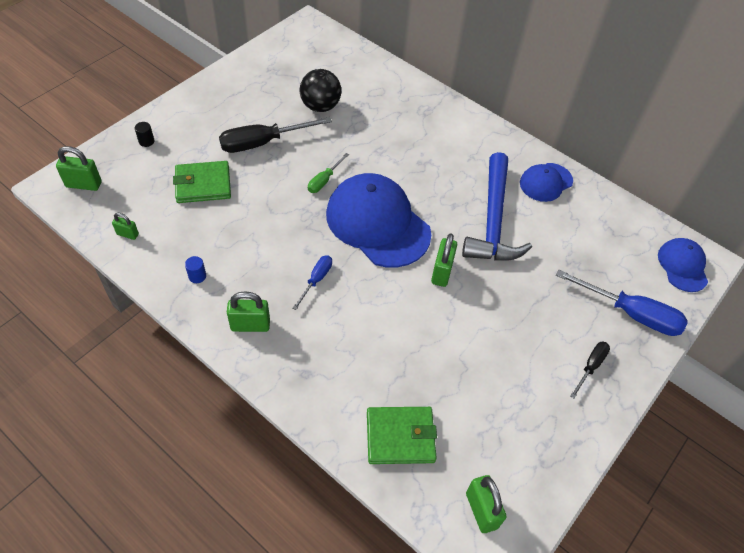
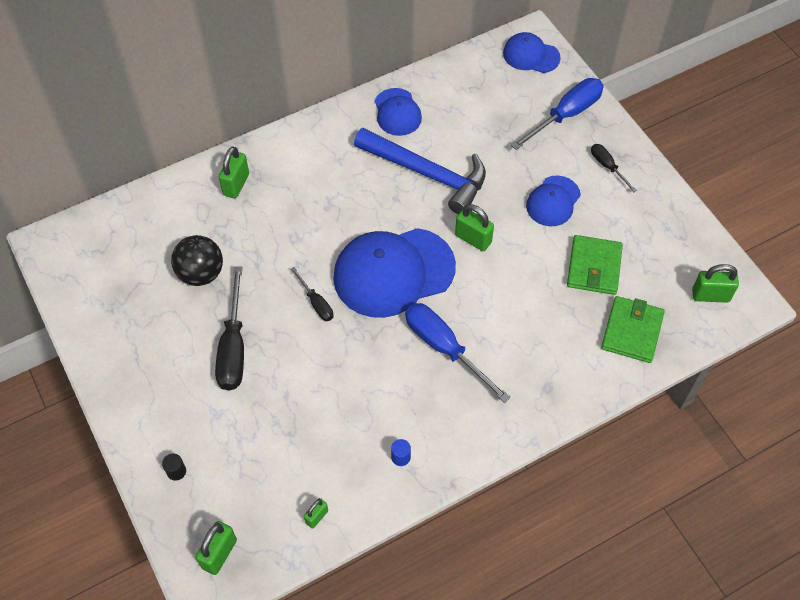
camera: 65 degrees left, 5 degrees up
green wallet [173,161,231,203] -> green wallet moved to [567,235,623,295]
green padlock [227,292,270,332] -> green padlock moved to [219,146,249,199]
blue screwdriver [293,255,332,310] -> blue screwdriver [405,303,511,403], size x1.88
green screwdriver [308,153,349,193] -> black screwdriver [291,267,334,321]
none -> blue cap [526,175,581,226]

